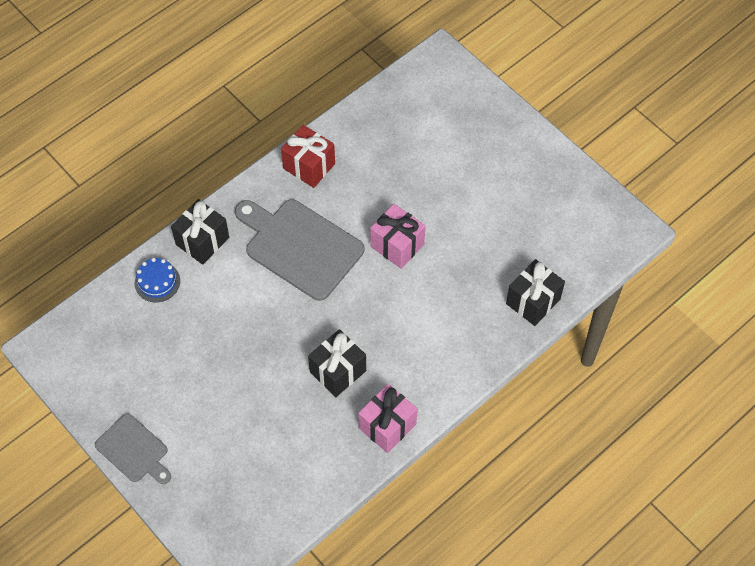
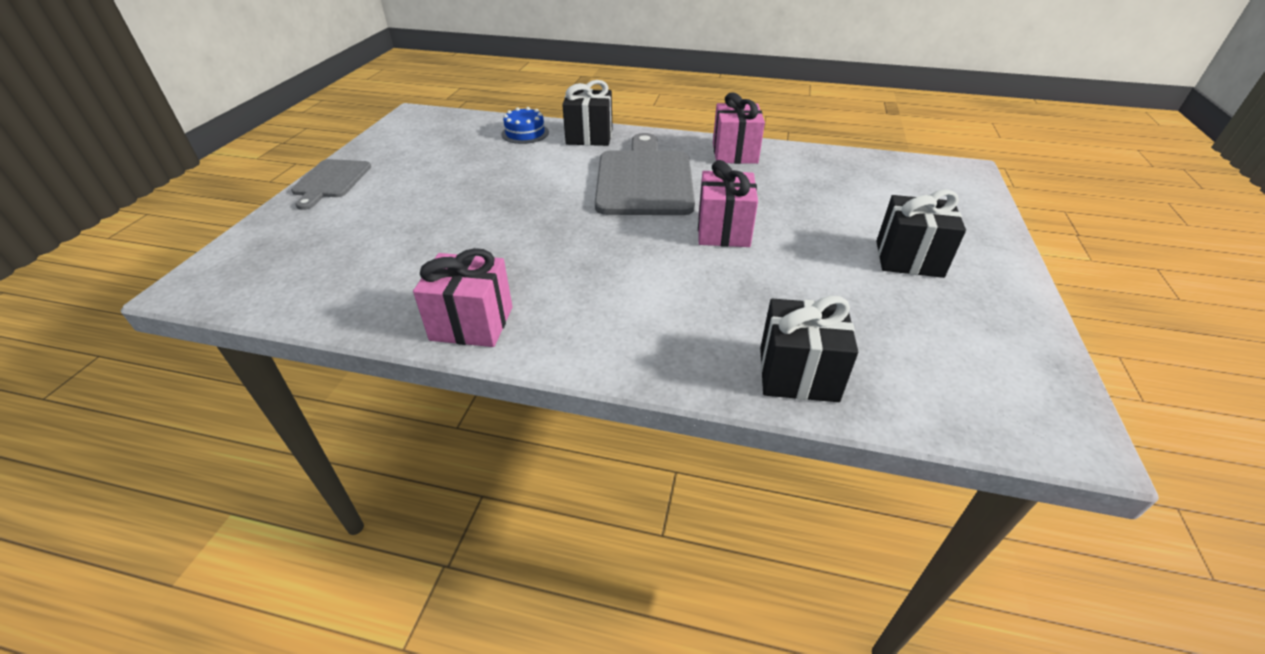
camera: 55 degrees right, 20 degrees down
red gift [281,125,335,188] -> pink gift [713,93,765,164]
black gift [308,329,366,397] -> black gift moved to [876,189,966,278]

